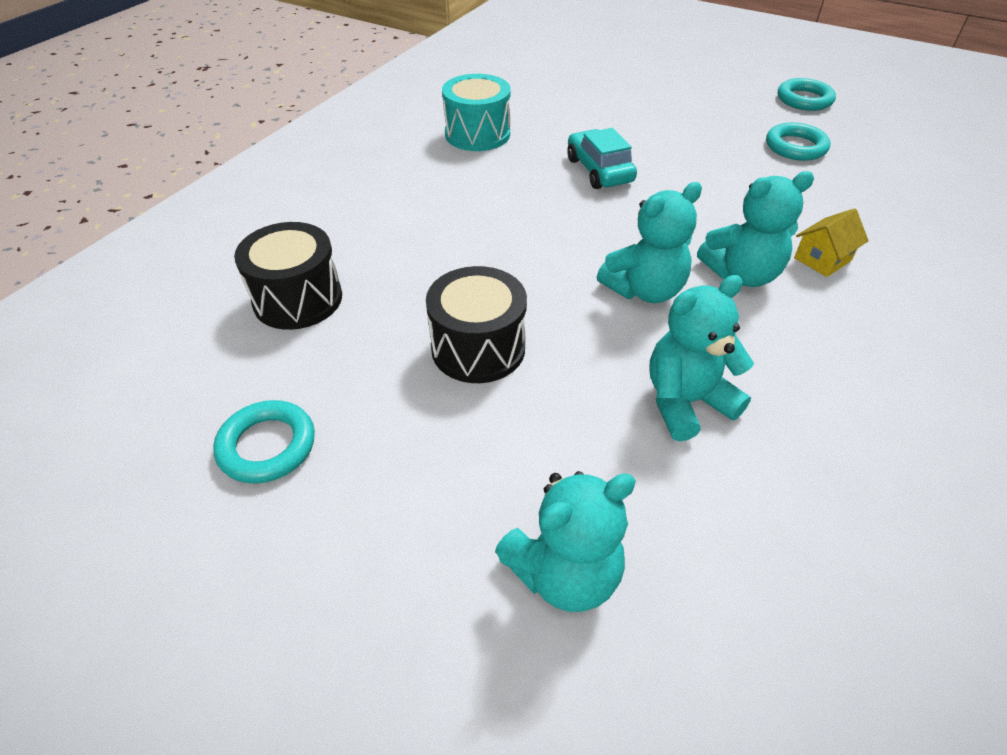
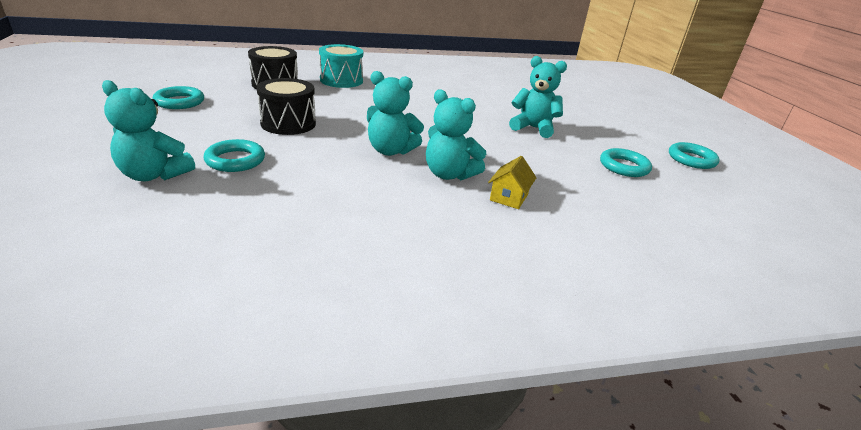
camera: 45 degrees right, 15 degrees down
turquoise drum [442,74,511,151] -> turquoise drum moved to [319,44,363,88]
turquoise car [567,128,637,189] -> none
turquoise teddy bear [649,275,754,441] -> turquoise teddy bear moved to [509,56,567,138]
yellow house [794,208,869,277] -> yellow house turned 75 degrees counterclockwise [488,156,537,209]
none -> turquoise ring [204,139,265,172]

